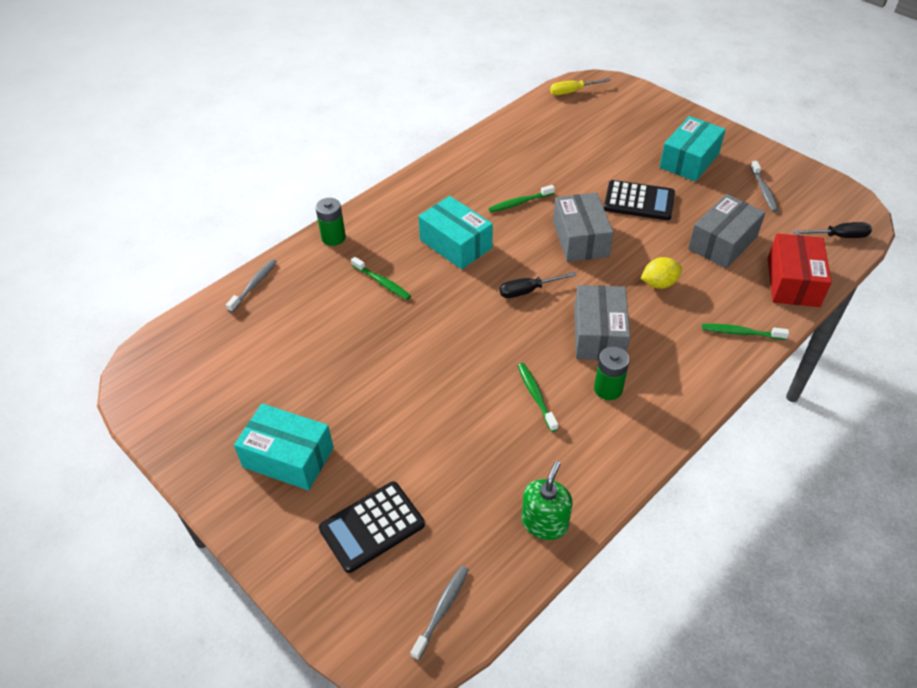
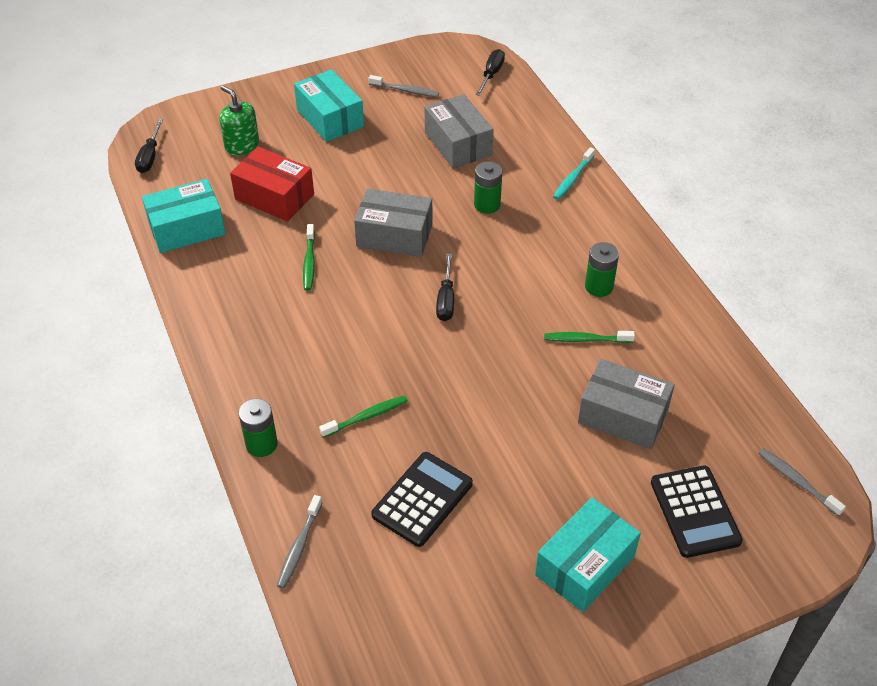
camera: 70 degrees left, 0 degrees up
grey toothbrush [226,259,277,312] -> grey toothbrush turned 120 degrees counterclockwise [277,495,322,589]
turquoise box [418,196,493,269] -> turquoise box moved to [142,179,226,253]
green soap dispenser [522,461,573,540] -> green soap dispenser moved to [219,86,259,156]
yellow screwdriver [550,78,611,95] -> black screwdriver [135,119,163,173]
grey box [574,285,630,360] -> grey box moved to [578,359,675,449]
black calculator [604,180,675,220] -> black calculator moved to [371,452,473,547]
yellow lemon [641,257,682,289] -> green battery [474,161,502,214]
green toothbrush [702,324,789,340] -> turquoise toothbrush [553,147,595,200]
red box [768,234,832,307] -> red box moved to [230,147,314,222]

